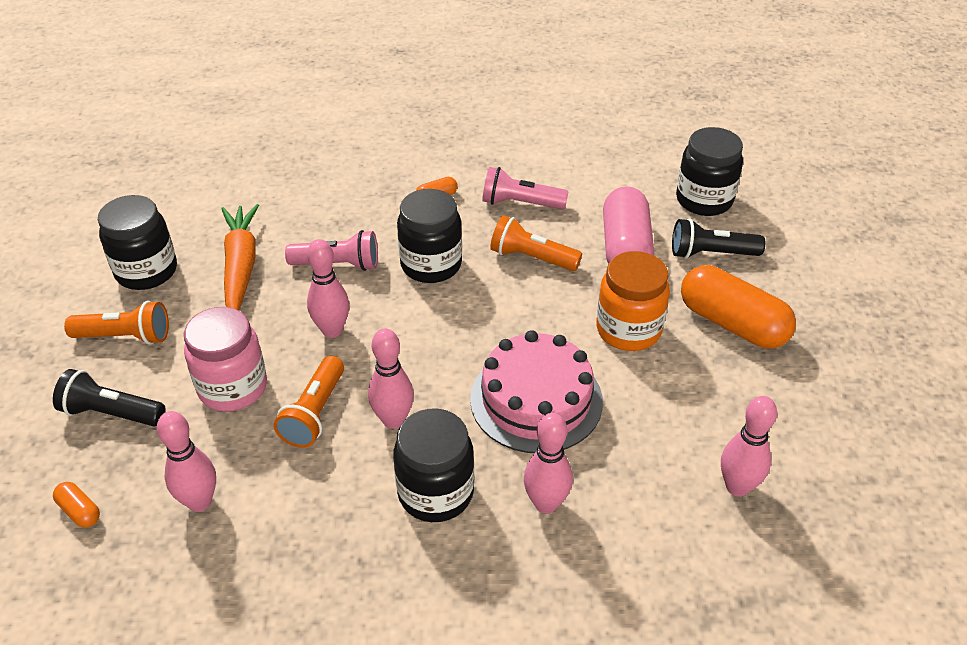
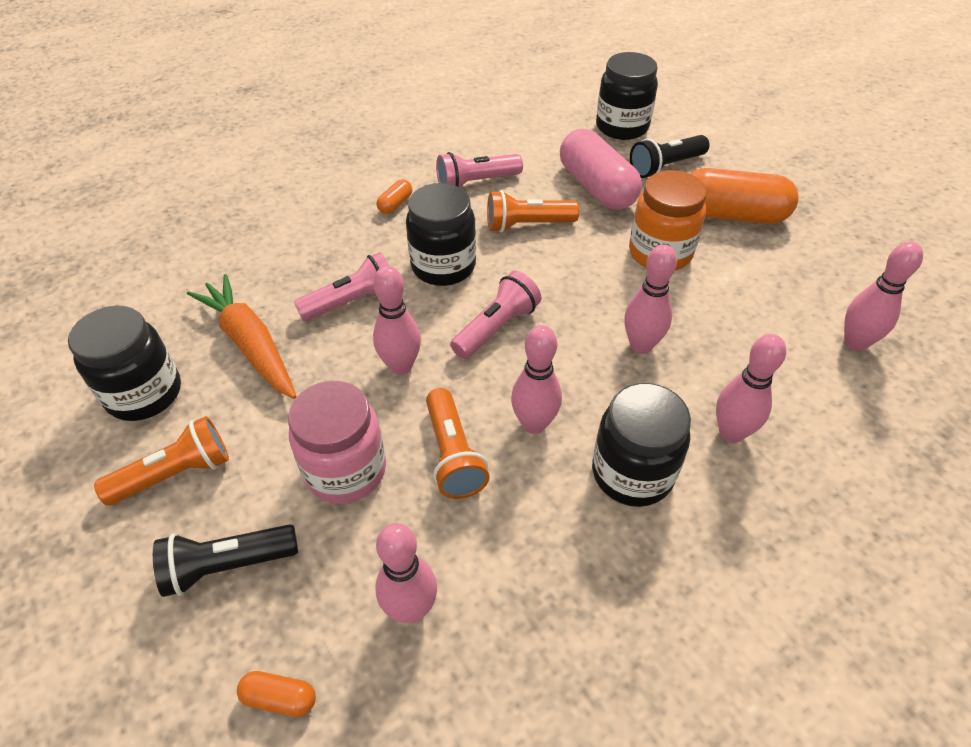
camera: 30 degrees left, 5 degrees up
pink cake [470,330,603,453] -> pink bowling pin [624,244,677,354]
none -> pink flashlight [450,271,541,359]

